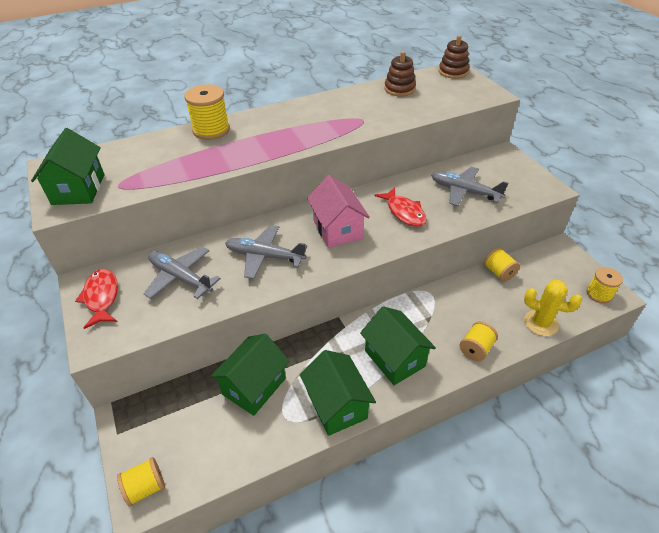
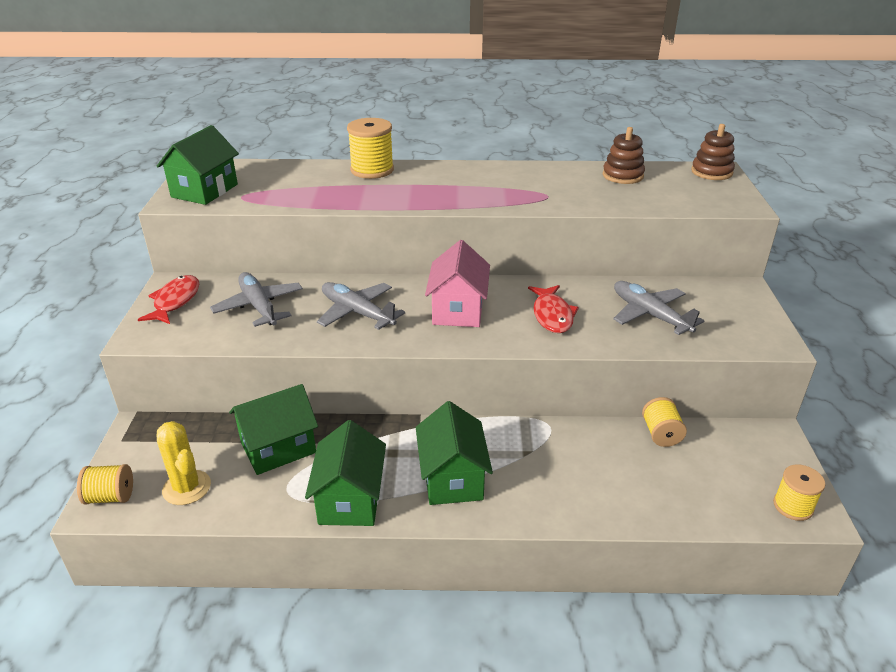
camera: 25 degrees right, 10 degrees down
yellow spool [460,321,498,361] -> none
yellow cactus [524,280,582,336] -> yellow cactus moved to [156,421,211,505]

